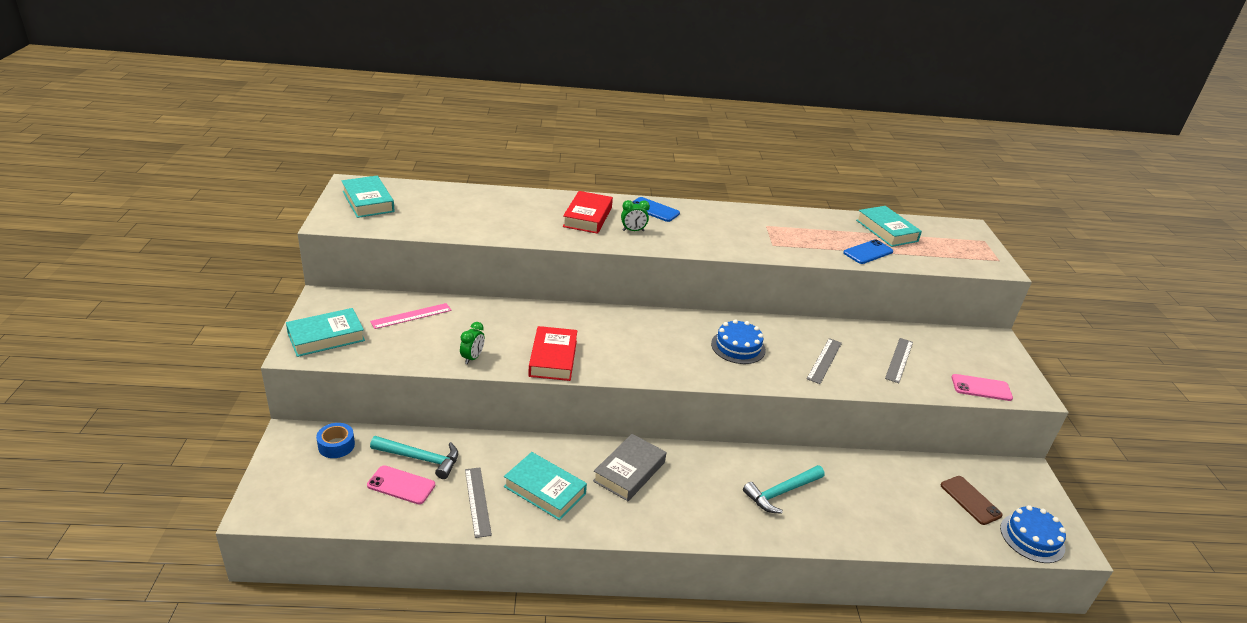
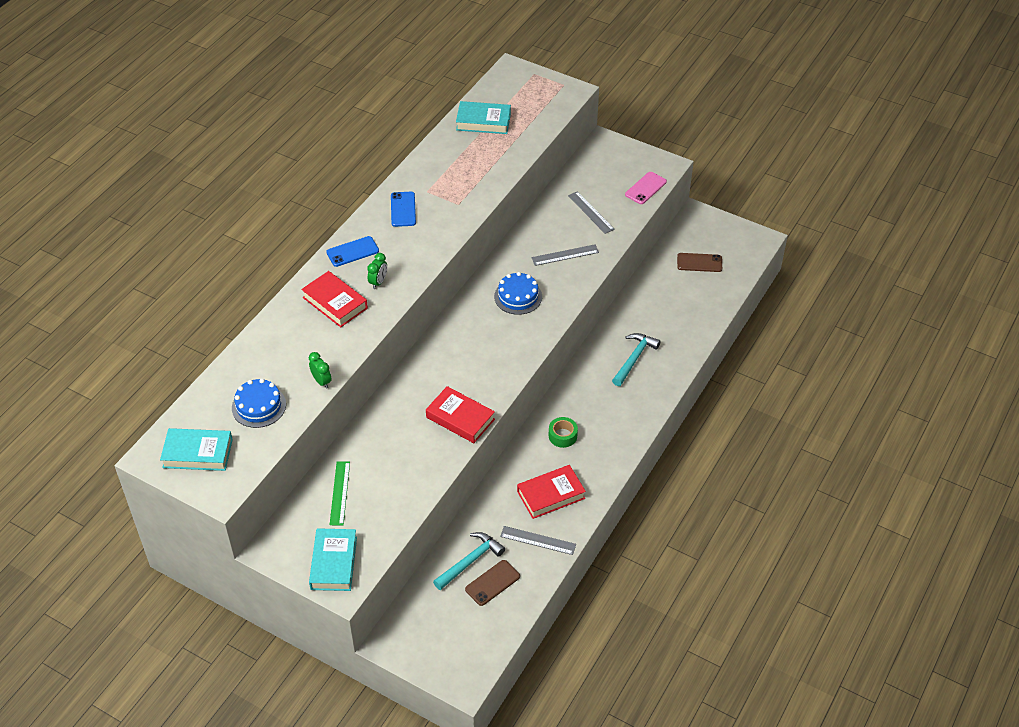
camera: 55 degrees left, 15 degrees up
blue tape [316,423,355,458] -> none
pink phone [367,465,435,504] -> brown phone [465,560,520,606]
pink ruler [370,303,452,329] -> green ruler [330,462,350,525]
green clock [460,322,485,364] -> green clock moved to [309,352,332,389]
turquoise book [504,452,587,520] -> red book [517,465,586,519]
grey book [593,434,666,501] -> green tape [549,417,578,448]
turquoise hammer [743,465,825,514] -> turquoise hammer turned 150 degrees counterclockwise [612,333,661,386]
grey ruler [807,338,842,384] -> grey ruler turned 75 degrees counterclockwise [532,244,599,266]
blue phone [843,239,893,264] -> blue phone moved to [391,192,416,227]
blue cake [1000,505,1066,563] -> blue cake moved to [232,378,286,428]

